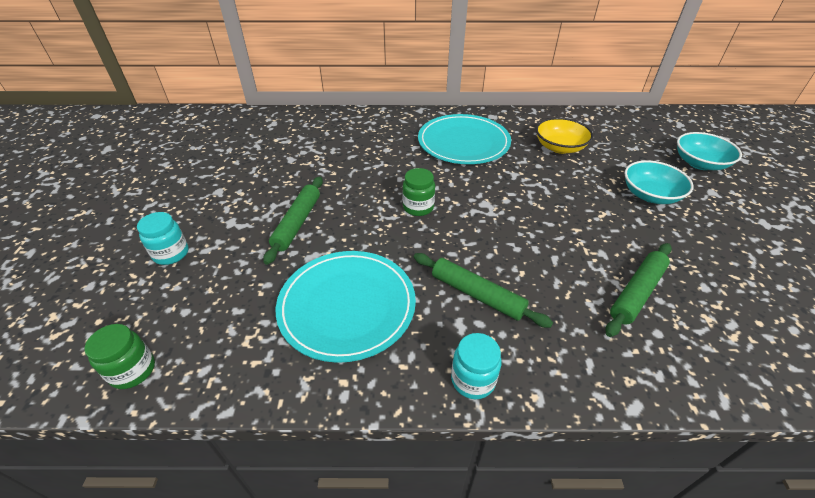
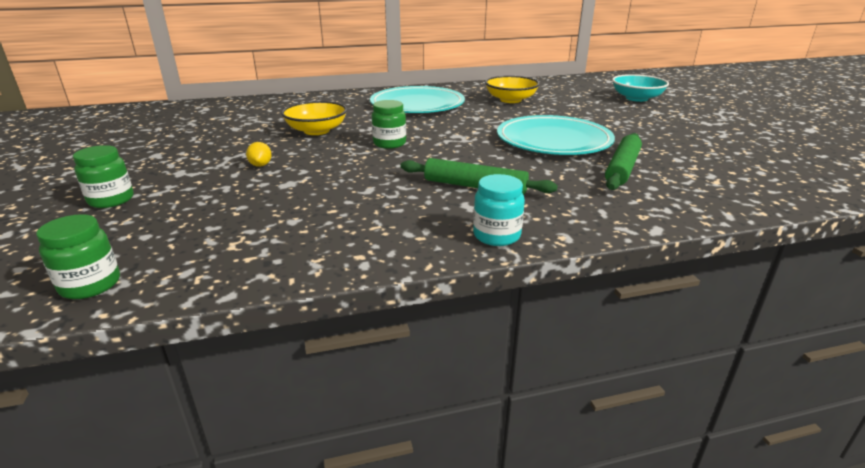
camera: 15 degrees left, 15 degrees down
turquoise jar [137,212,188,265] -> green jar [73,145,134,208]
green rolling pin [263,176,323,265] -> yellow lemon [246,142,272,167]
turquoise plate [276,251,416,363] -> turquoise plate moved to [497,115,615,155]
turquoise bowl [625,161,694,204] -> none
none -> yellow bowl [281,101,347,135]

